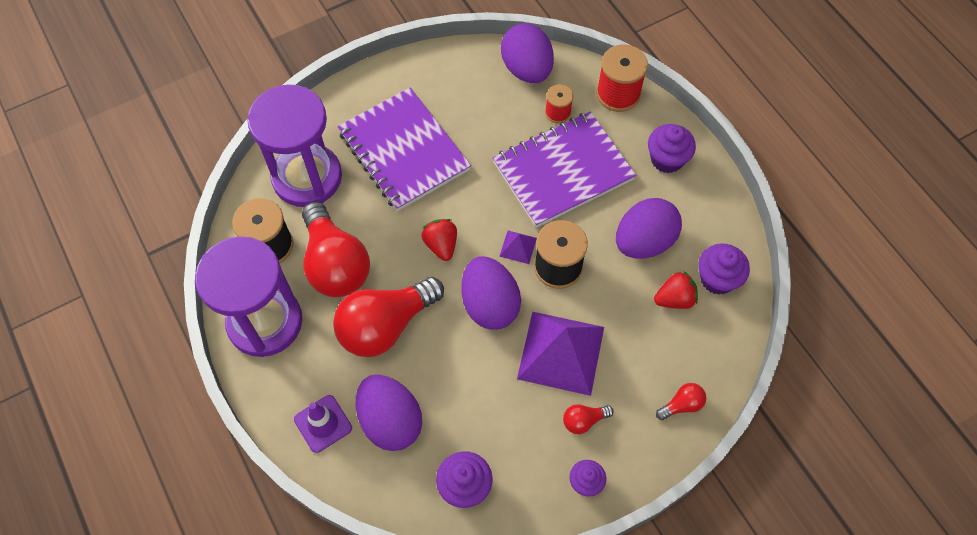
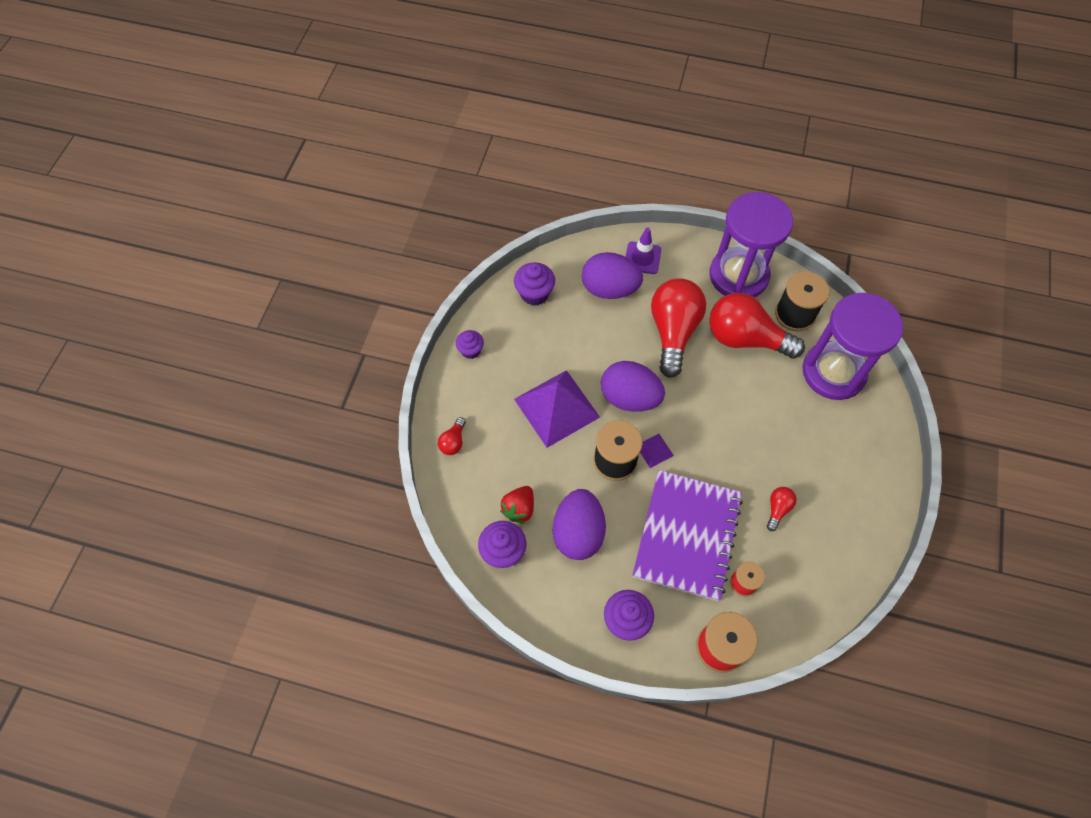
camera: 135 degrees right, 0 degrees up
purple notebook [338,87,471,211] -> none
red strawberry [421,219,457,261] -> none
purple egg [501,23,554,83] -> none
red light bulb [563,404,614,434] -> red light bulb moved to [767,487,797,531]

